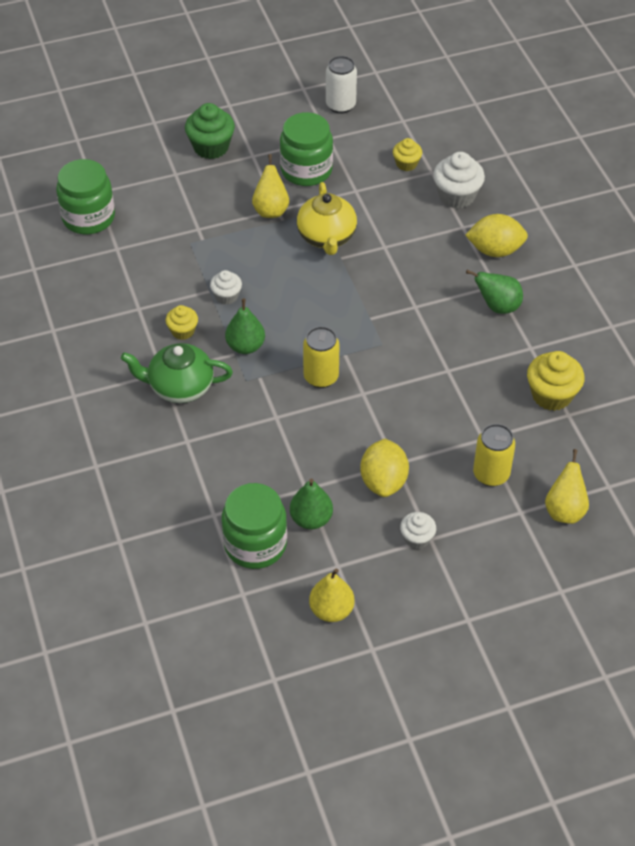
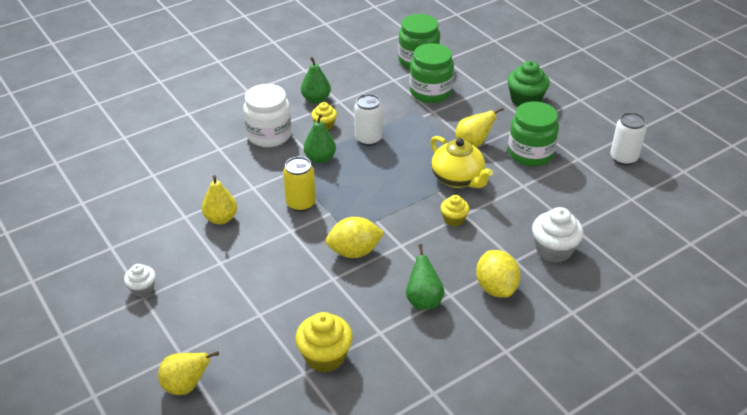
camera: 75 degrees right, 10 degrees down
green teapot [121,343,233,403] -> white jar [243,84,292,147]
white cupcake [210,270,242,305] -> white can [354,94,383,146]
green jar [222,483,287,569] -> green jar moved to [410,43,454,103]
green pear [290,479,333,529] -> green pear moved to [301,57,331,104]
yellow teapot [297,182,357,255] -> yellow teapot turned 105 degrees counterclockwise [431,136,493,188]
yellow pear [309,569,355,622] -> yellow pear moved to [202,175,237,224]
yellow lemon [360,439,409,497] -> yellow lemon moved to [326,217,384,258]
yellow cupcake [393,138,422,171] -> yellow cupcake moved to [441,195,469,226]
yellow can [473,424,515,487] -> none

